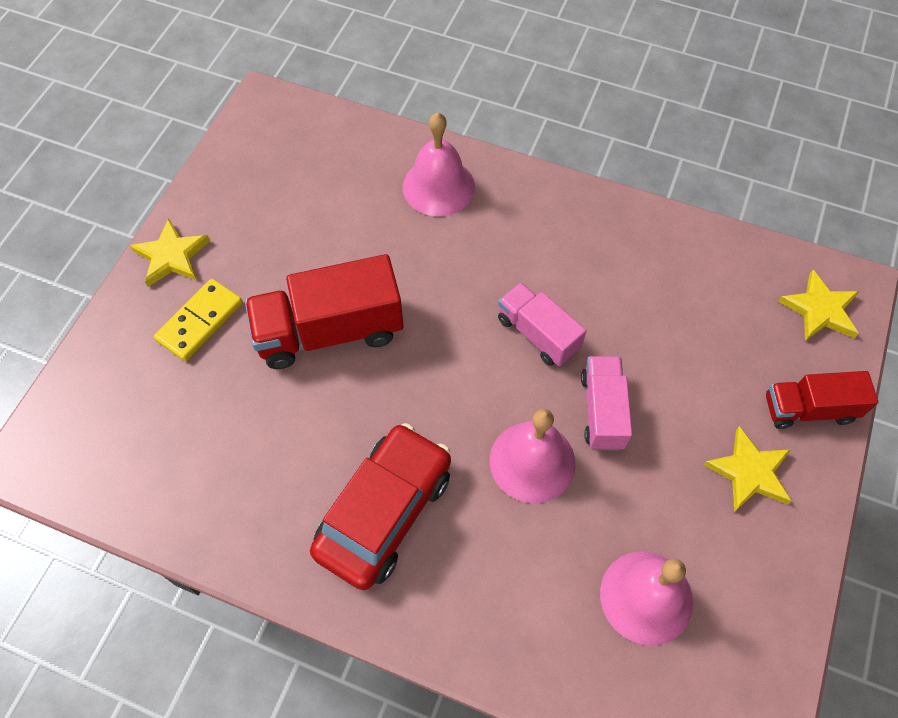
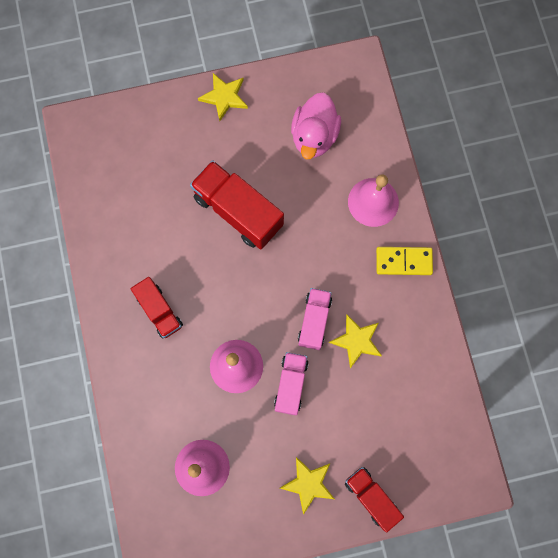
camera: 55 degrees right, 15 degrees up
yellow domino [154,279,243,361] -> yellow domino moved to [376,247,433,275]
red car [310,423,451,590] -> red truck [131,277,183,339]
pink truck [581,356,633,451] -> pink truck turned 45 degrees counterclockwise [274,352,309,415]
yellow star [778,270,860,341] -> yellow star moved to [329,314,382,368]
none -> pink duck [291,92,341,159]

